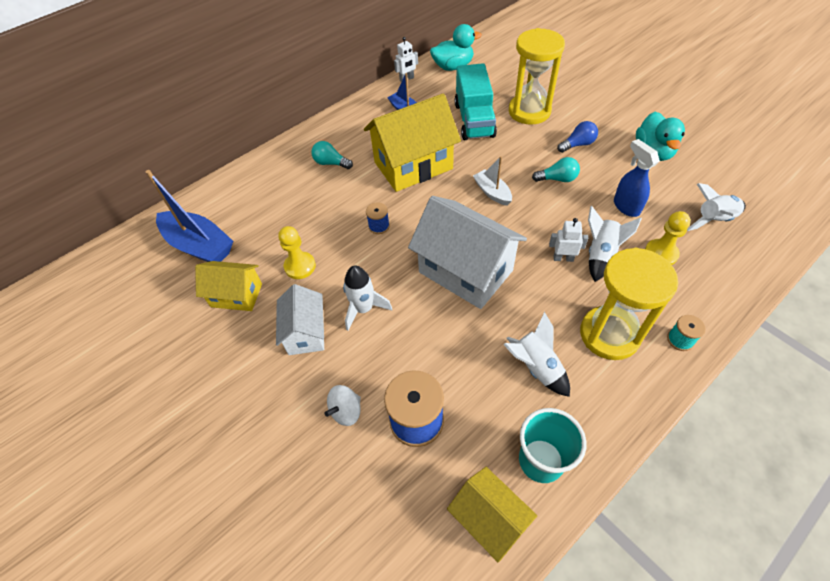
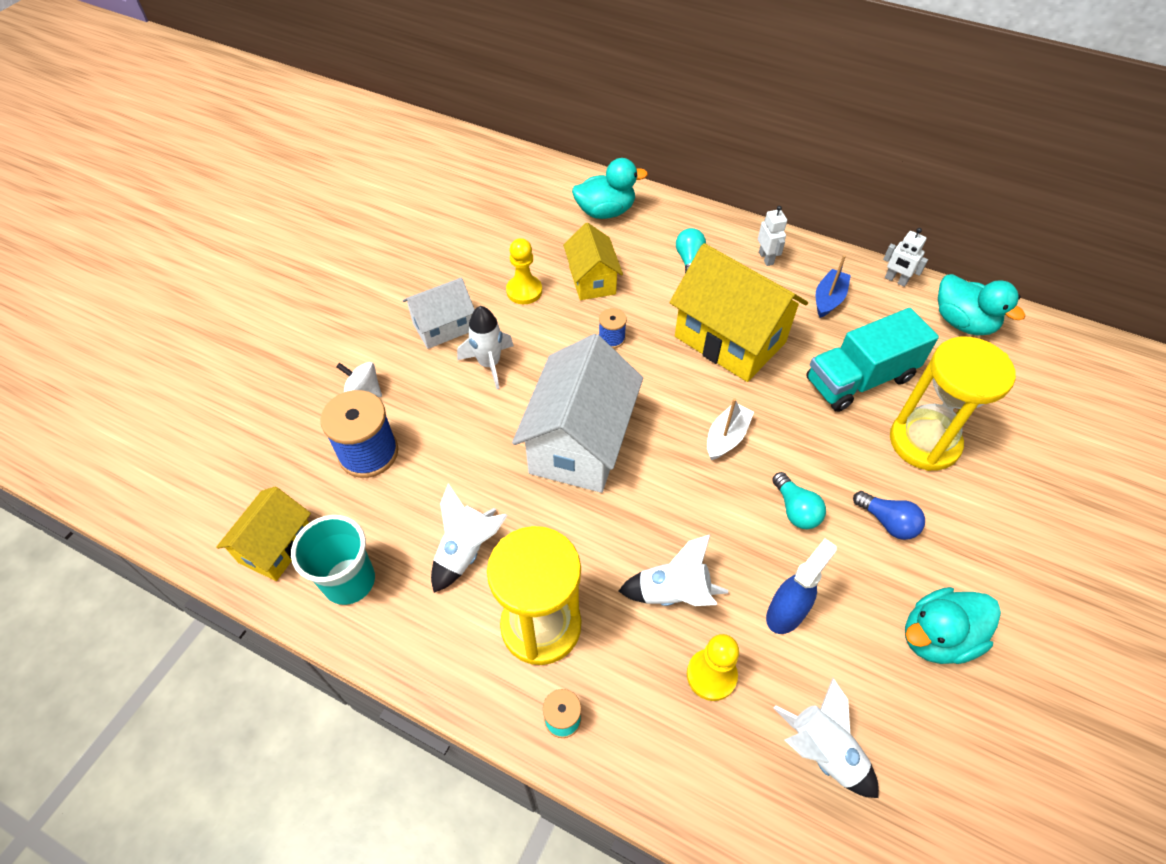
camera: 65 degrees right, 0 degrees up
blue boat [146,170,233,262] -> none
yellow house [195,261,262,311] -> yellow house moved to [563,223,623,300]
white robot [549,218,588,262] -> white robot moved to [758,206,787,266]
none -> turquoise duck [572,158,648,219]

